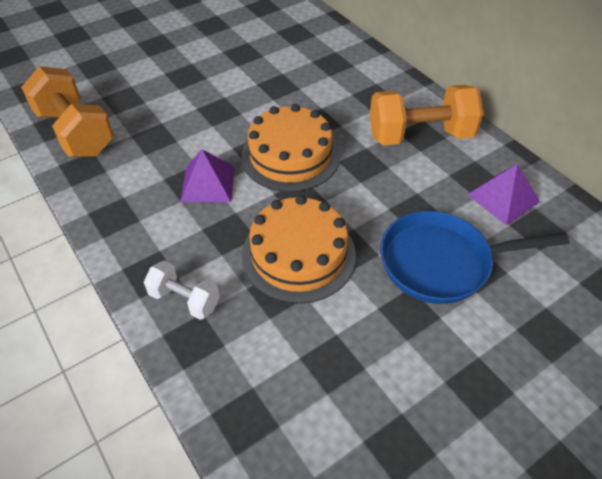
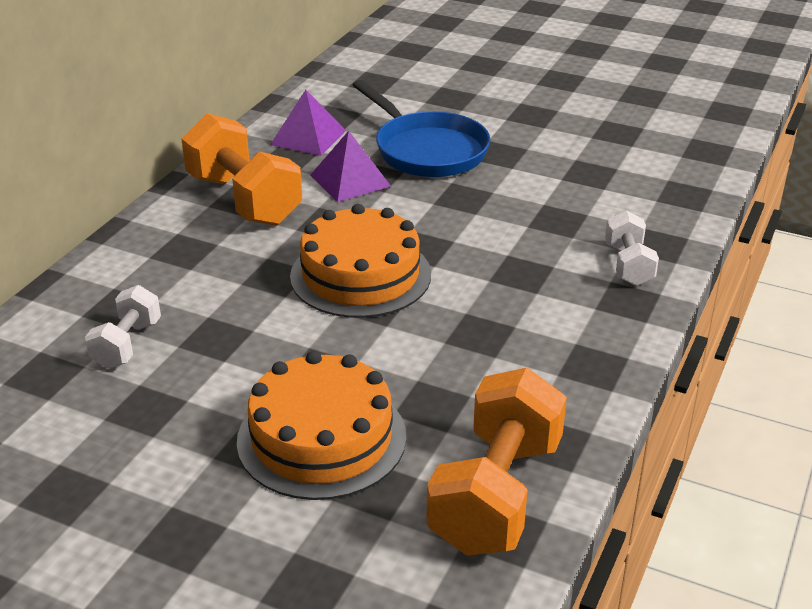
camera: 120 degrees left, 15 degrees down
purple pyramid [180,149,235,202] -> purple pyramid moved to [310,131,391,202]
orange cake [242,195,356,304] -> orange cake moved to [237,351,406,500]
none -> white dumbbell [85,285,161,369]

